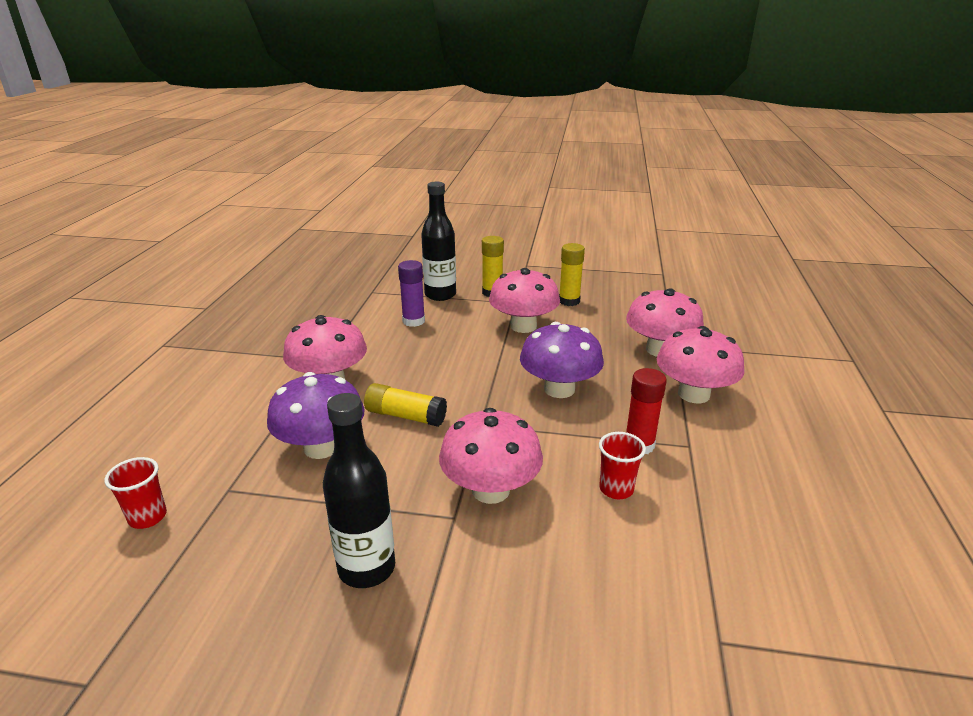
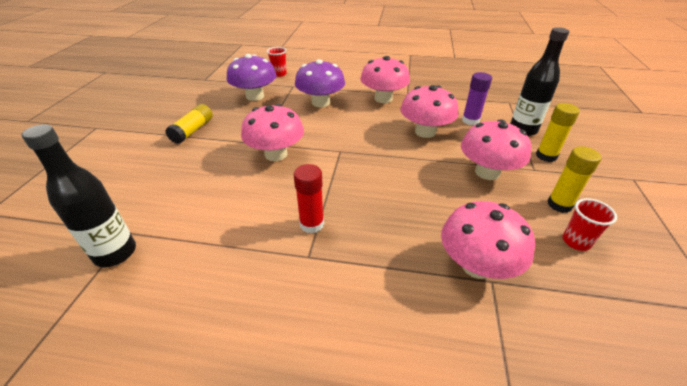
camera: 90 degrees right, 10 degrees up
black bottle [323,393,395,588] -> black bottle moved to [21,124,136,267]
yellow glue stick [364,383,447,427] -> yellow glue stick moved to [165,104,213,144]
purple mushroom [520,322,604,398] -> purple mushroom moved to [227,54,276,101]
red cup [599,432,646,499] -> red cup moved to [562,198,617,251]
pink mushroom [657,326,744,403] -> pink mushroom moved to [401,85,459,138]

